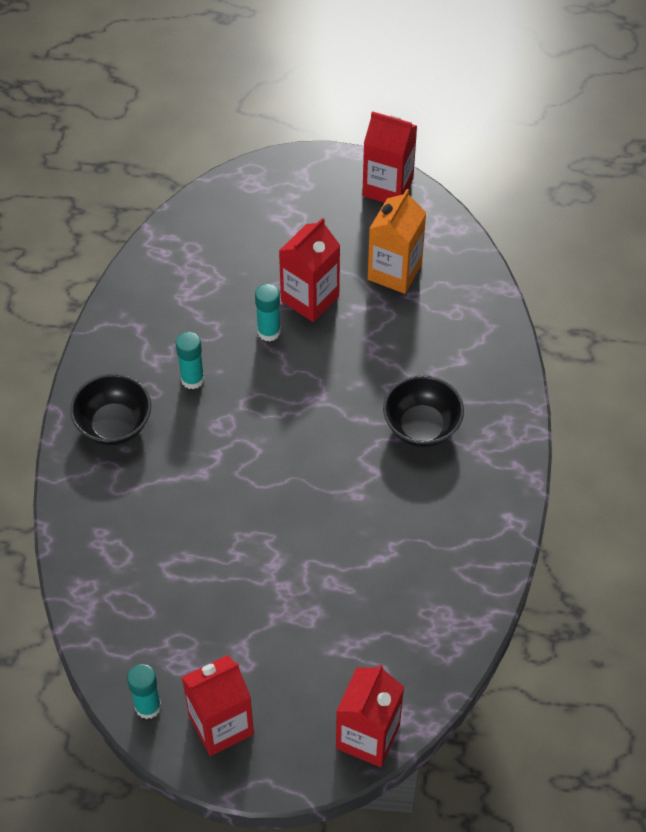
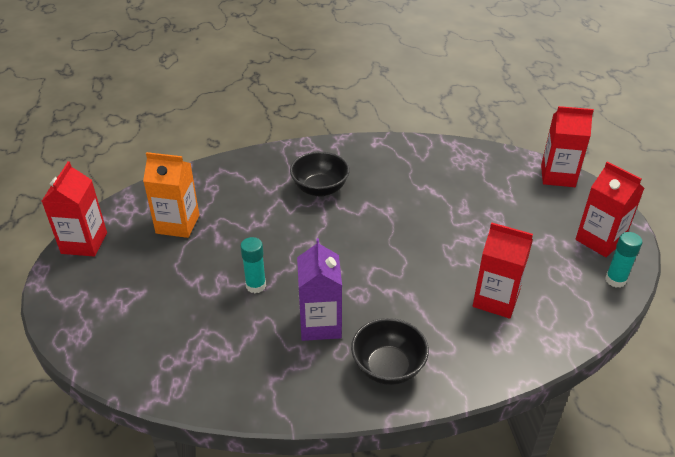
camera: 105 degrees left, 15 degrees down
turquoise glue stick [176,332,205,389] -> purple carton [297,238,342,341]
red carton [279,218,340,322] -> red carton moved to [473,223,533,319]

